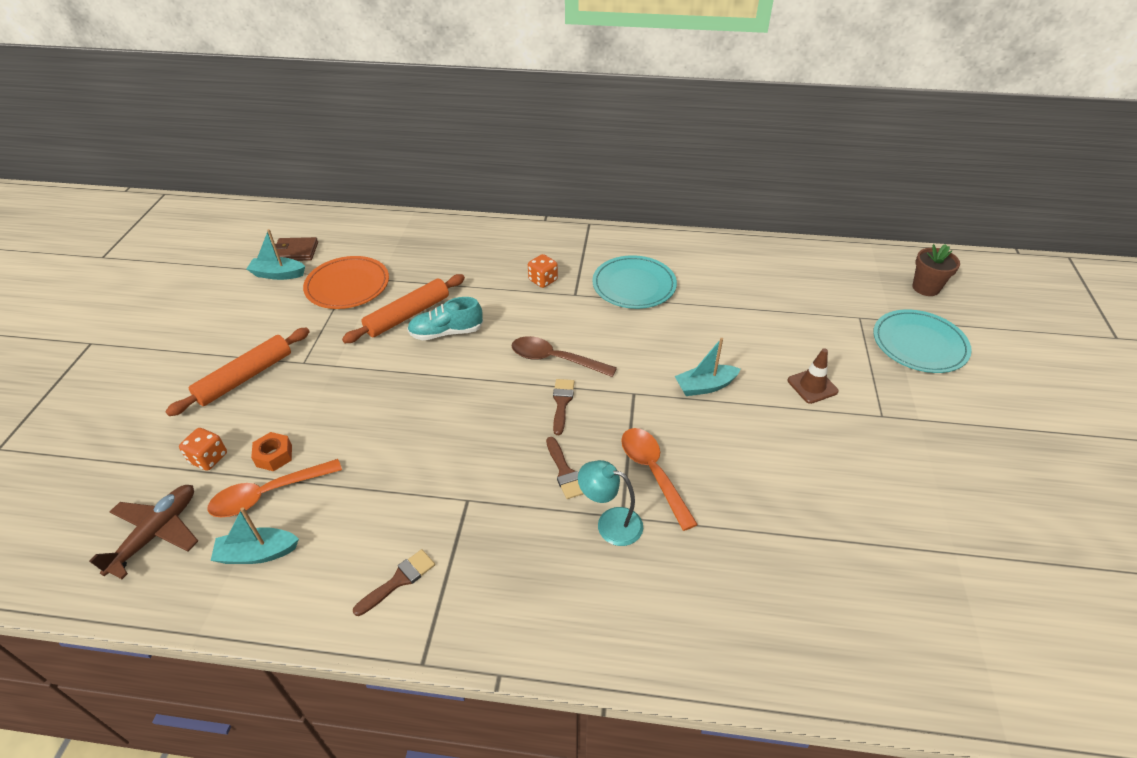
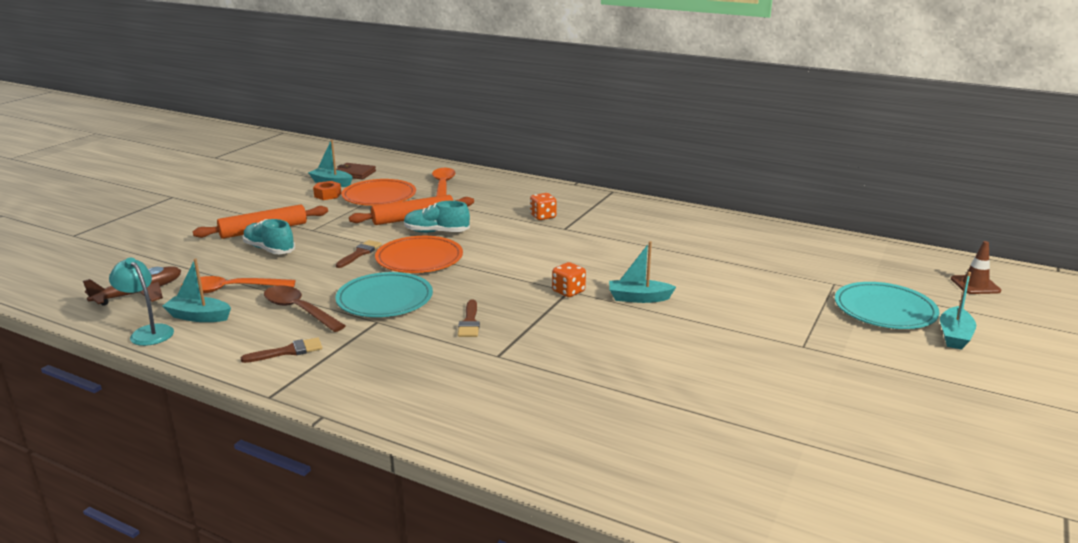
camera: 20 degrees right, 20 degrees down
orange dice [179,428,227,471] -> orange dice moved to [552,262,586,297]
orange nut [251,432,292,471] -> orange nut moved to [313,181,341,200]
brown spoon [512,336,617,377] -> brown spoon moved to [264,285,346,332]
brown brush [553,379,574,435] -> brown brush moved to [336,240,382,268]
turquoise lamp [578,460,643,546] -> turquoise lamp moved to [109,257,174,346]
turquoise plate [592,255,677,309] -> turquoise plate moved to [335,272,433,317]
orange spoon [621,428,698,531] -> orange spoon moved to [432,168,455,197]
brown traffic cone [787,348,839,404] -> brown traffic cone moved to [951,241,1001,294]
brown flower pot [912,244,960,296] -> none
none -> turquoise shoe [243,219,295,254]
none -> orange plate [375,236,463,273]
none -> turquoise boat [940,272,976,350]

